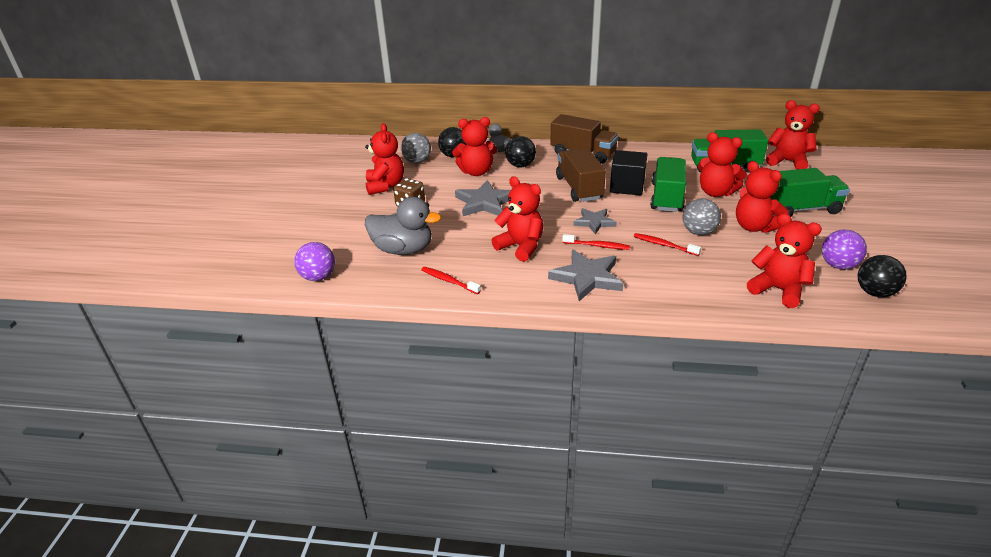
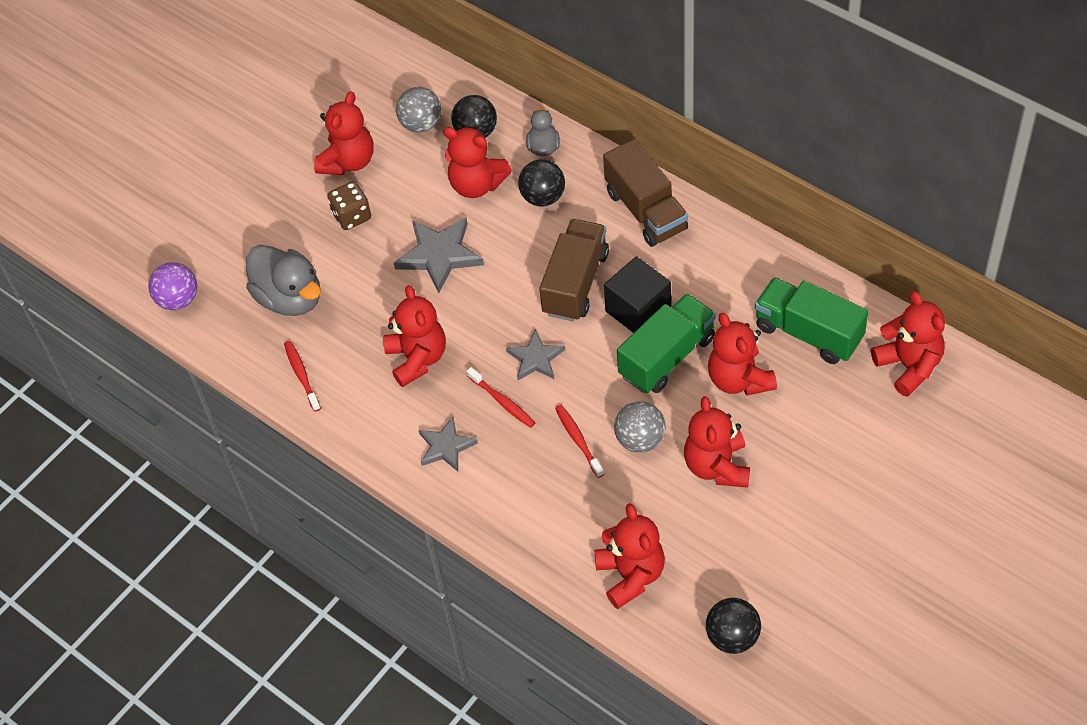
camera: 35 degrees right, 20 degrees up
grey star [548,250,623,301] -> grey star [419,417,478,472], size x0.64
green truck [770,168,850,217] -> none
purple ball [822,229,867,270] -> none

